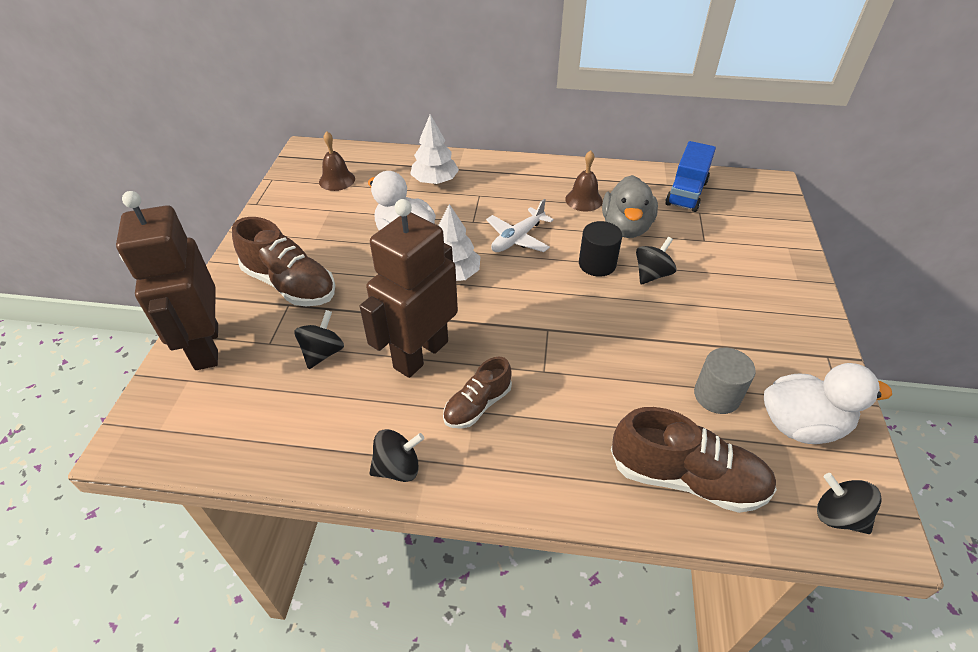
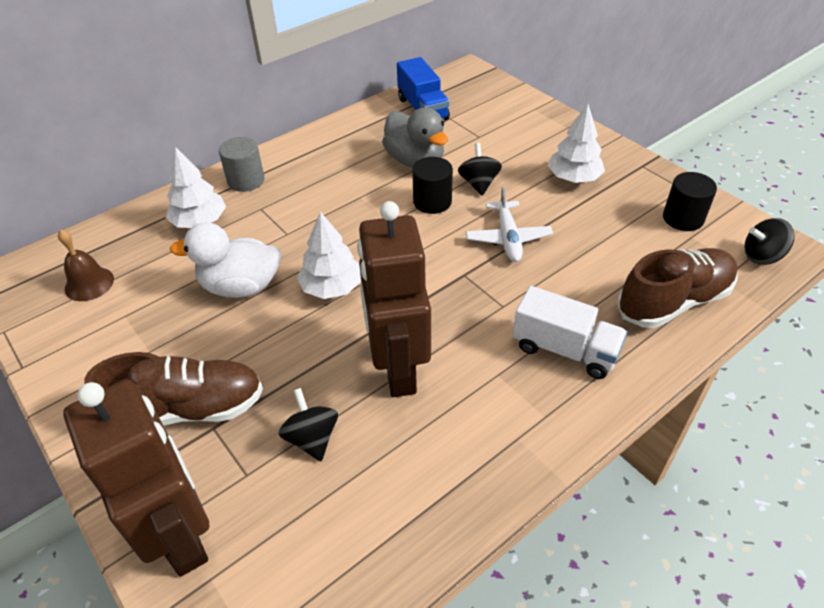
camera: 45 degrees left, 0 degrees up
brown robot [116,191,218,370] -> brown robot turned 150 degrees counterclockwise [63,380,209,577]
black spinning top [369,429,424,482] -> none
brown shoe [443,357,512,429] -> none
white plane [486,199,554,252] -> white plane moved to [466,186,553,262]
brown bell [565,150,603,212] -> none
grey cylinder [694,348,756,414] -> grey cylinder moved to [219,137,264,192]
white duck [764,363,892,444] -> black cylinder [663,172,717,231]
none -> white truck [513,286,627,379]
none -> white tree [548,104,605,183]

